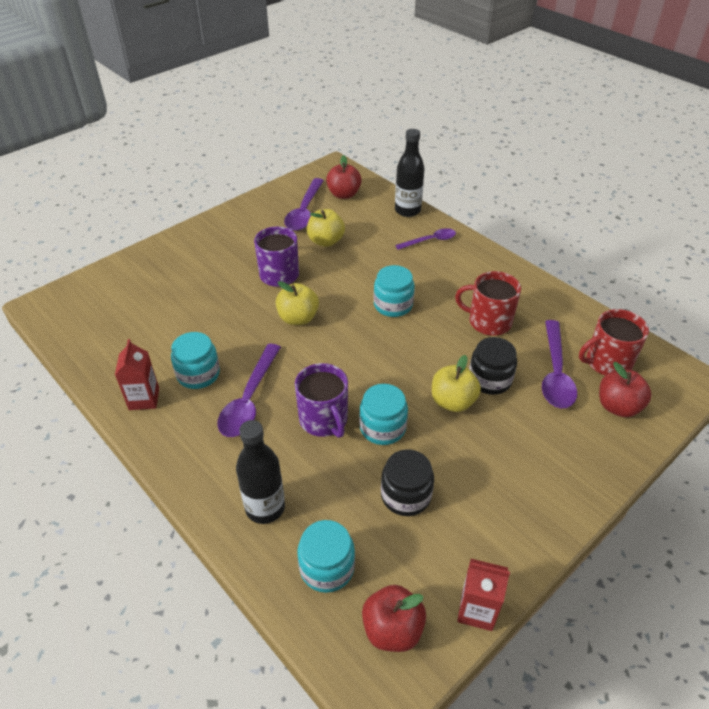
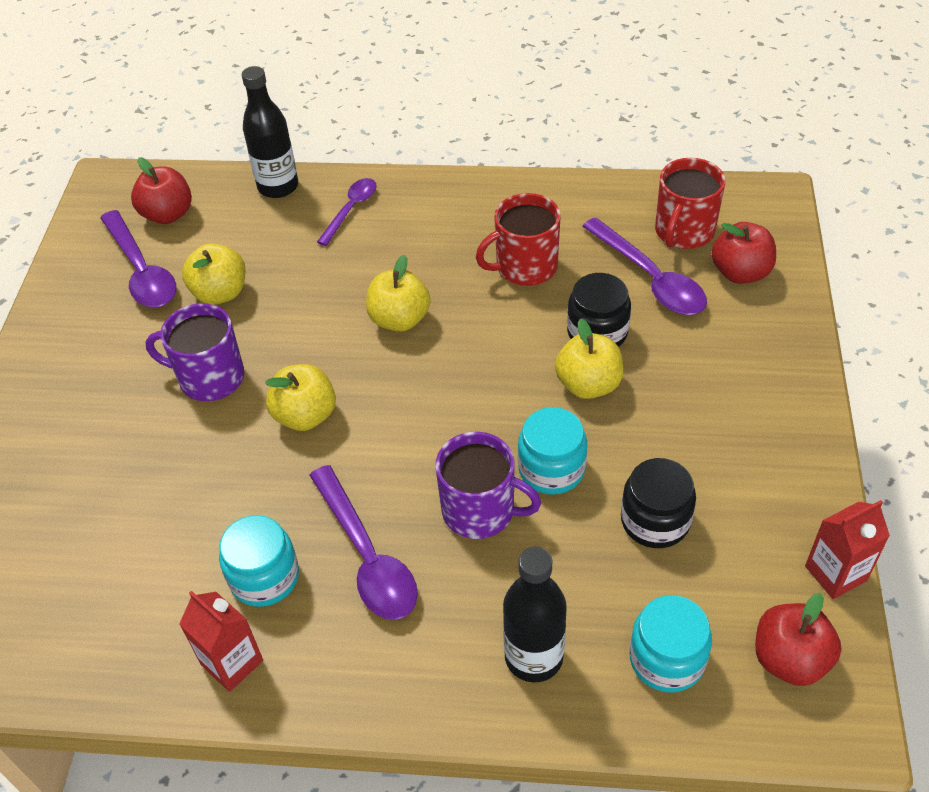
camera: 40 degrees left, 5 degrees up
turquoise jar [374,265,415,317] -> yellow apple [366,255,430,332]

